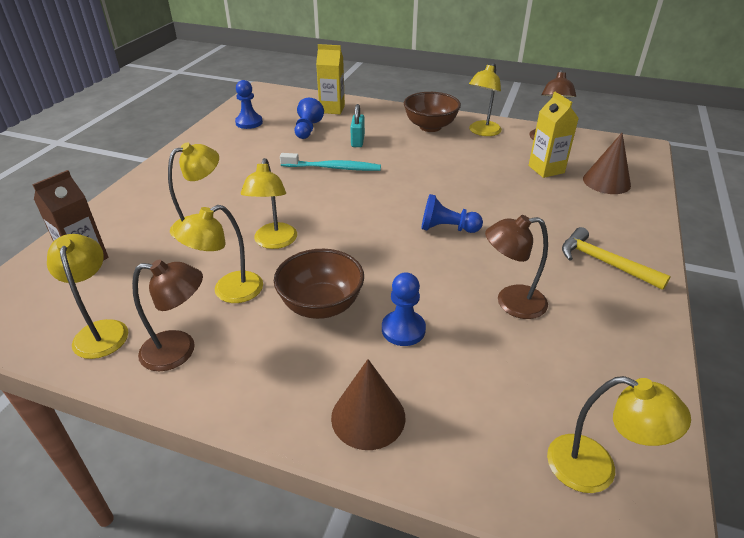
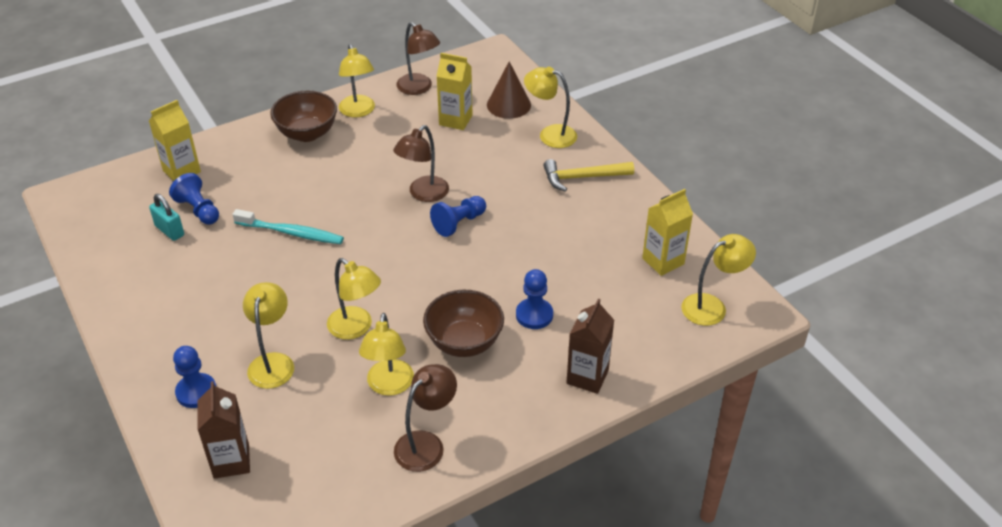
camera: 50 degrees left, 5 degrees up
yellow lamp [47,234,128,359] -> yellow lamp moved to [524,67,577,148]
blue pawn [235,80,263,129] -> blue pawn moved to [173,346,216,408]
turquoise toothbrush [280,153,381,171] -> turquoise toothbrush turned 60 degrees clockwise [232,209,344,244]
brown cone [331,359,405,450] -> brown carton [566,299,614,394]
turquoise padlock [350,104,365,147] -> turquoise padlock moved to [149,194,184,241]
brown lamp [485,215,548,319] -> brown lamp moved to [393,125,449,202]
none -> yellow carton [642,189,693,276]

